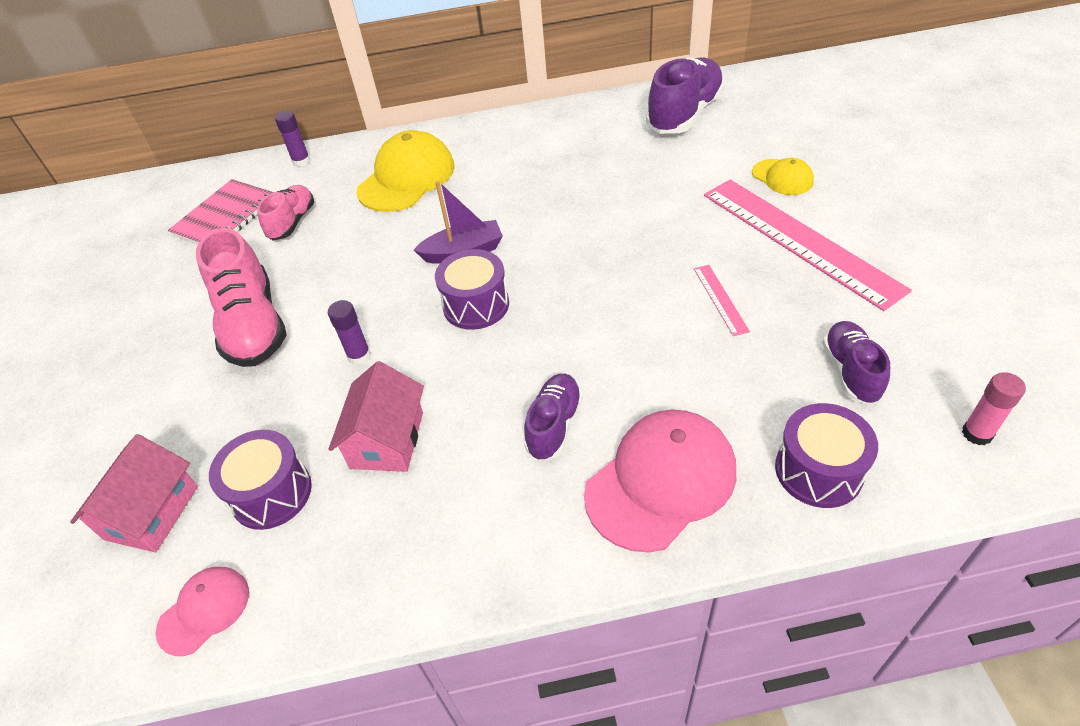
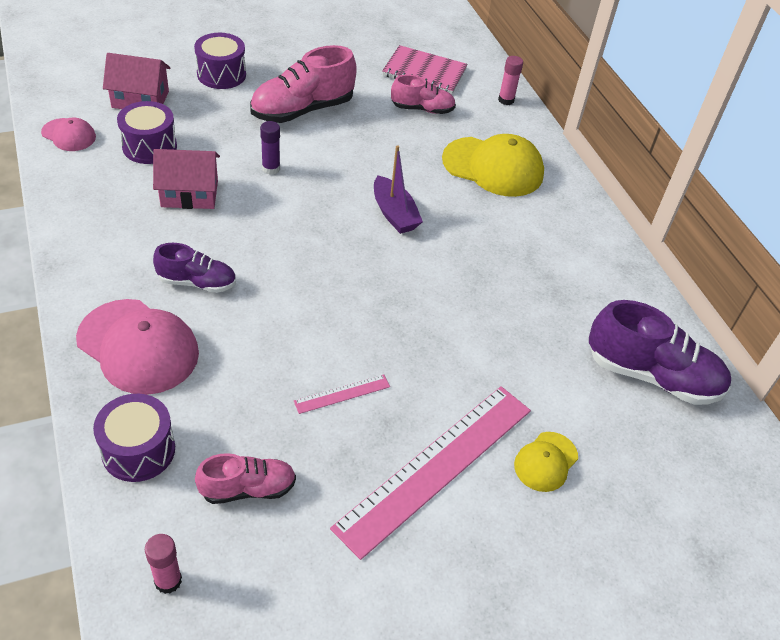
camera: 70 degrees right, 0 degrees up
purple glue stick [275,111,310,167] -> pink glue stick [498,56,523,105]
purple drum [435,249,509,330] -> purple drum moved to [194,33,246,89]
purple shoe [822,321,890,405] -> pink shoe [195,453,296,504]

